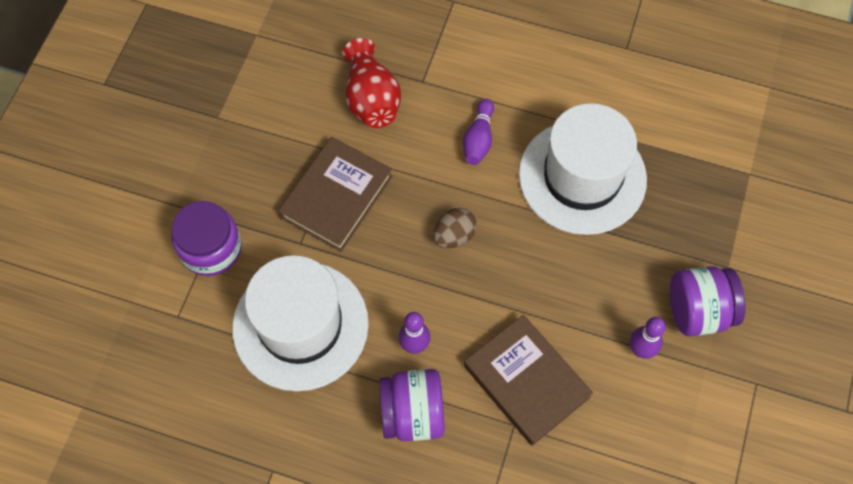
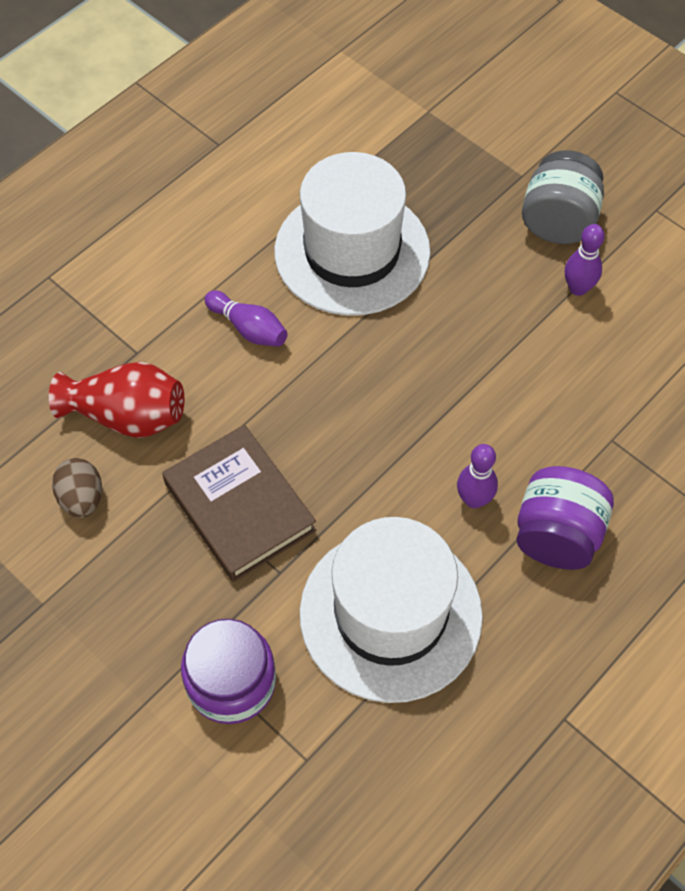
camera: 65 degrees left, 5 degrees down
brown egg [433,208,477,248] -> brown egg moved to [52,458,102,518]
brown book [464,315,593,446] -> none
purple jar [670,266,745,336] -> grey jar [522,150,604,244]

